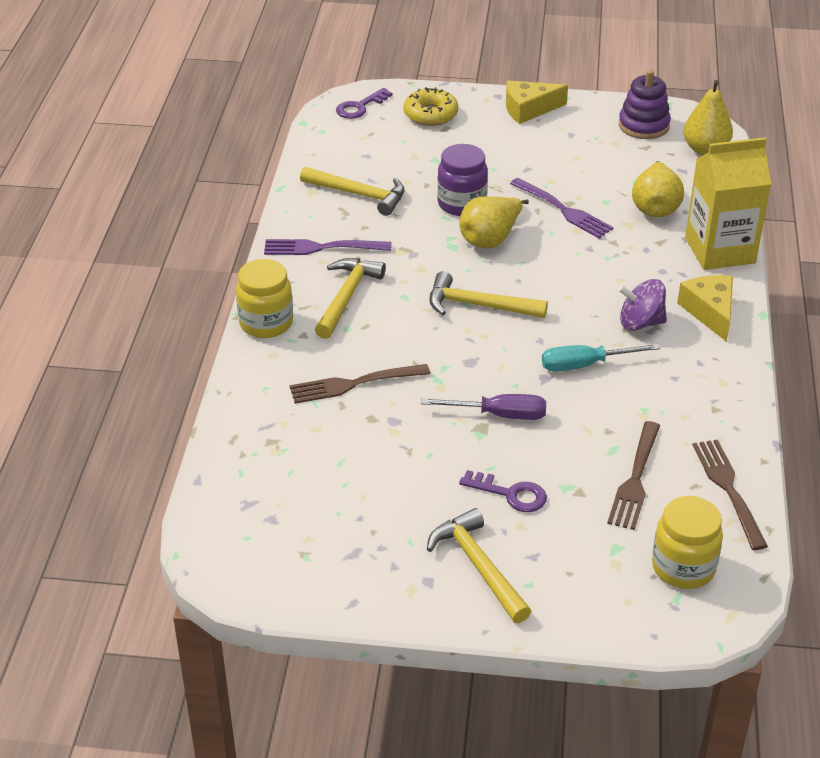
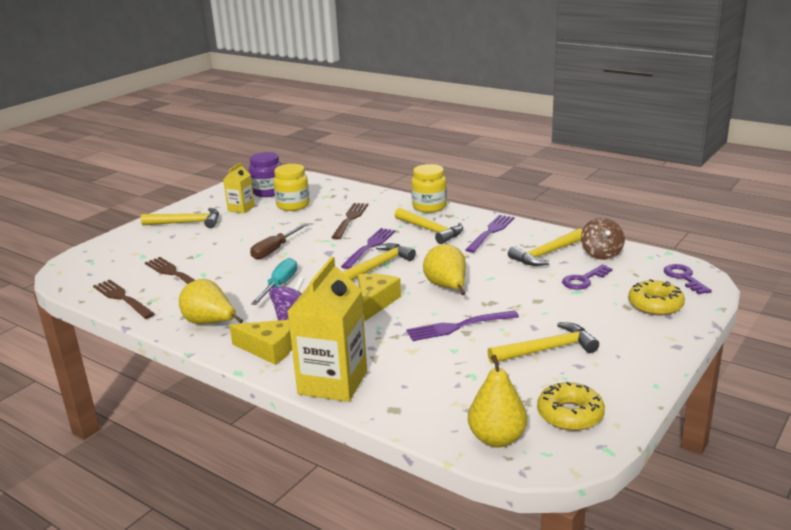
camera: 120 degrees right, 15 degrees down
purple screwdriver [421,394,546,420] -> brown screwdriver [250,223,308,260]
purple jar [437,144,488,216] -> purple jar moved to [249,152,281,197]
purple key [459,470,547,512] -> purple key moved to [562,264,612,290]
yellow cheese [506,80,568,124] -> yellow cheese moved to [358,274,401,321]
purple stacking toy [619,70,671,139] -> yellow donut [537,382,605,431]
yellow pear [632,161,684,217] -> yellow pear moved to [179,279,243,324]
yellow jar [652,496,723,589] -> yellow jar moved to [274,164,310,211]
brown fork [693,439,768,550] -> brown fork turned 150 degrees counterclockwise [93,280,155,319]
none -> yellow carton [223,162,255,214]
none -> purple fork [341,228,395,269]
none -> yellow hammer [487,322,599,363]
none -> brown spinning top [581,218,625,260]

